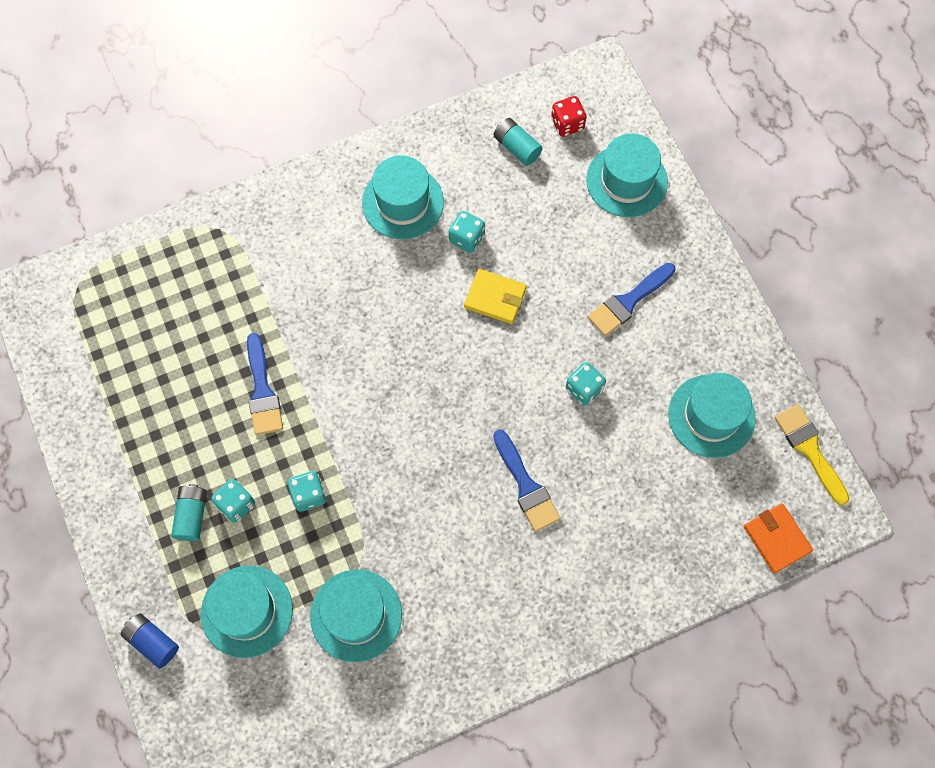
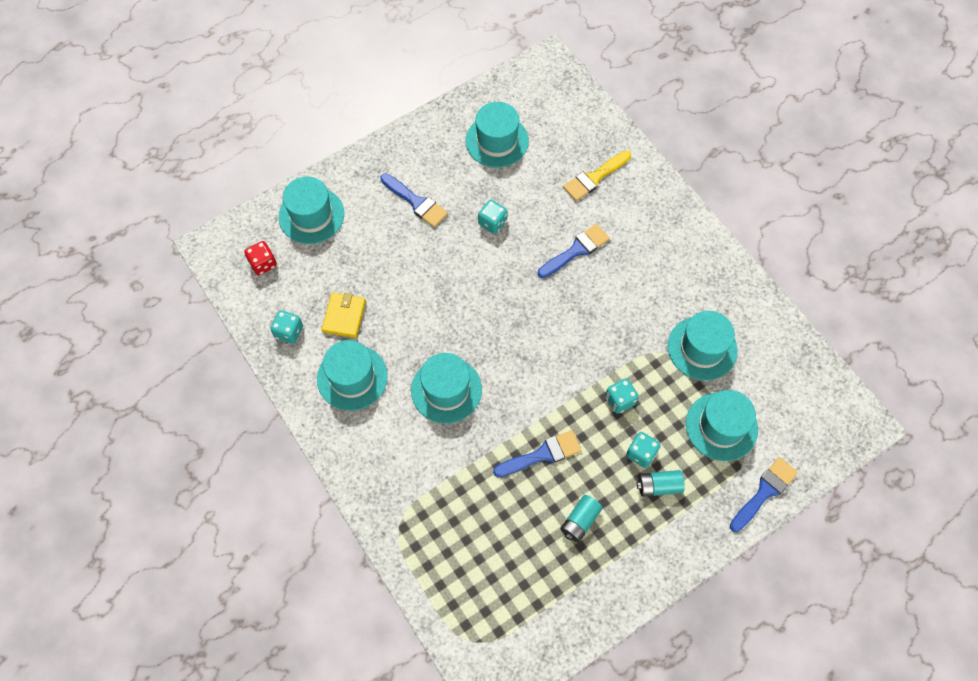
camera: 100 degrees left, 5 degrees down
blue battery [121,613,179,669] -> blue brush [730,457,798,532]
turquoise dice [449,211,485,253] -> turquoise dice moved to [270,310,303,344]
yellow wallet [464,269,527,324] -> yellow wallet moved to [322,293,366,338]
turquoise battery [494,118,543,166] -> turquoise battery moved to [560,495,603,542]
orange wallet [744,503,813,574] -> none
yellow brush [775,404,850,505] -> yellow brush moved to [563,151,631,201]
none -> turquoise hat [411,353,482,423]

